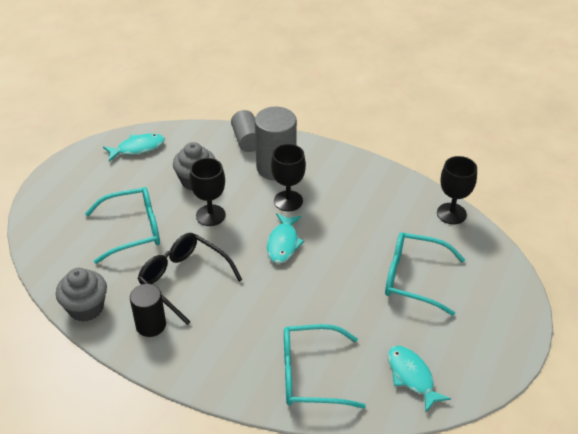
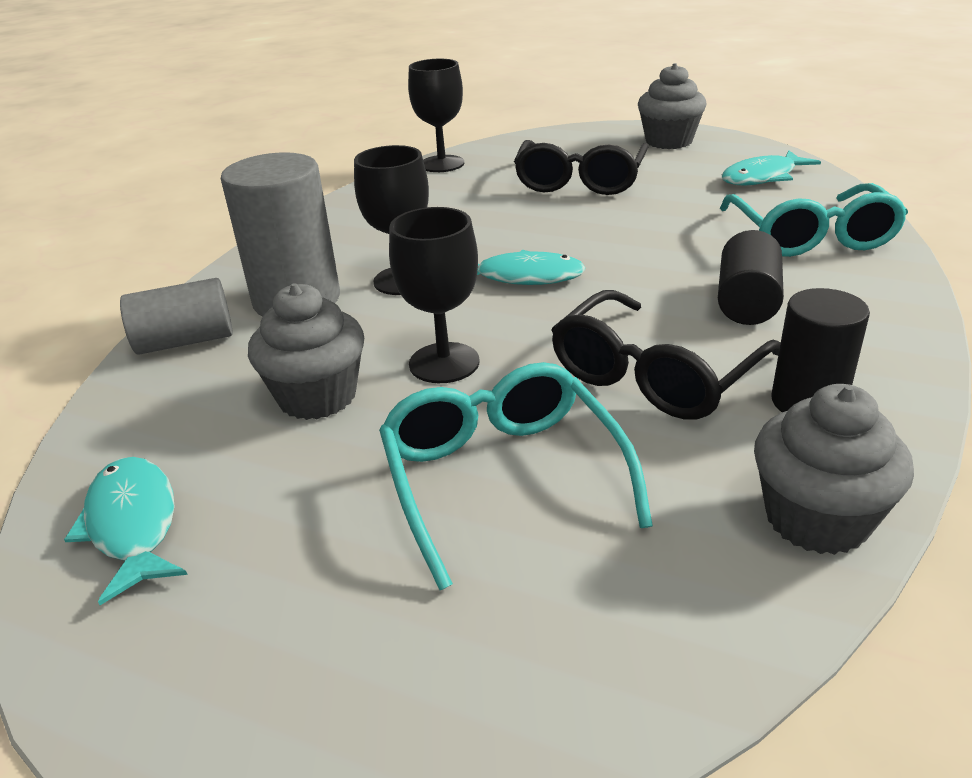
camera: 90 degrees left, 10 degrees down
turquoise glasses [385,232,465,316] -> black glasses [514,140,649,195]
none -> grey cupcake [638,63,707,149]
none -> black cylinder [718,230,784,325]

